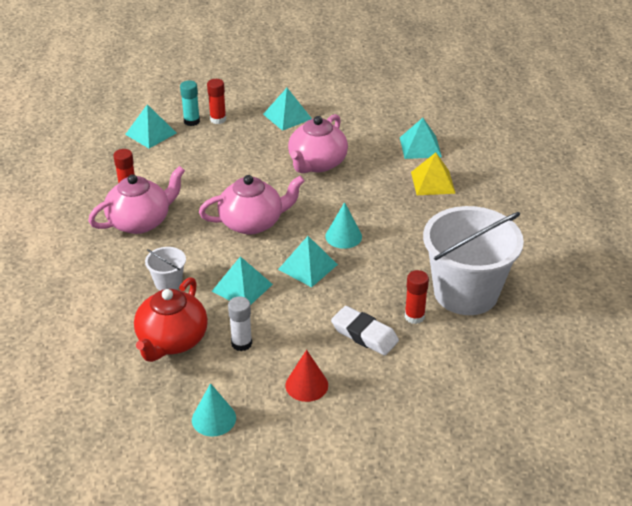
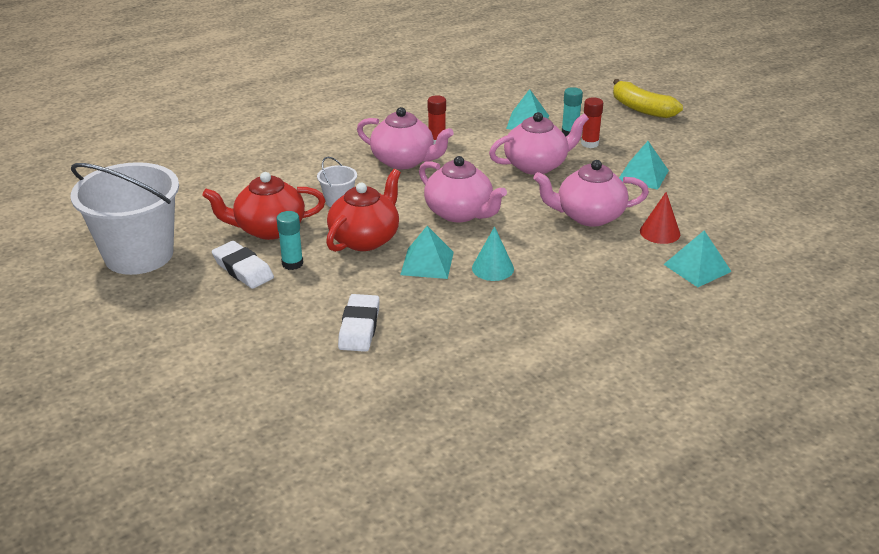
camera: 60 degrees right, 5 degrees down
turquoise cone [192,383,236,436] -> none
turquoise pyramid [211,256,273,305] -> red teapot [326,169,401,252]
white glue stick [228,297,252,351] -> turquoise glue stick [277,211,303,270]
red cone [285,350,328,402] -> red cone moved to [640,192,680,244]
red glue stick [405,270,429,324] -> none
yellow pyramid [411,152,456,195] -> none
white bucket [423,206,524,315] -> white bucket moved to [71,162,179,275]
none -> white eraser [212,241,274,289]
none -> pink teapot [489,112,589,175]
none -> yellow banana [613,79,683,118]

